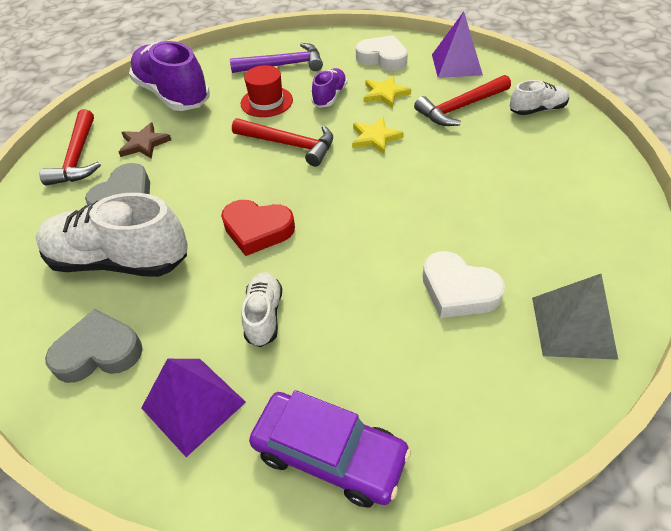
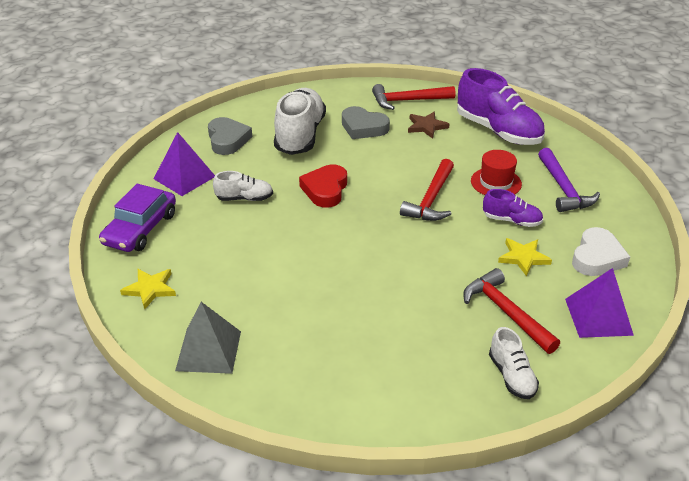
camera: 85 degrees right, 10 degrees down
purple shoe [129,41,210,111] -> purple shoe turned 90 degrees clockwise [457,68,545,145]
yellow star [352,117,404,154] -> yellow star moved to [120,269,176,310]
white heart [422,251,505,318] -> none

